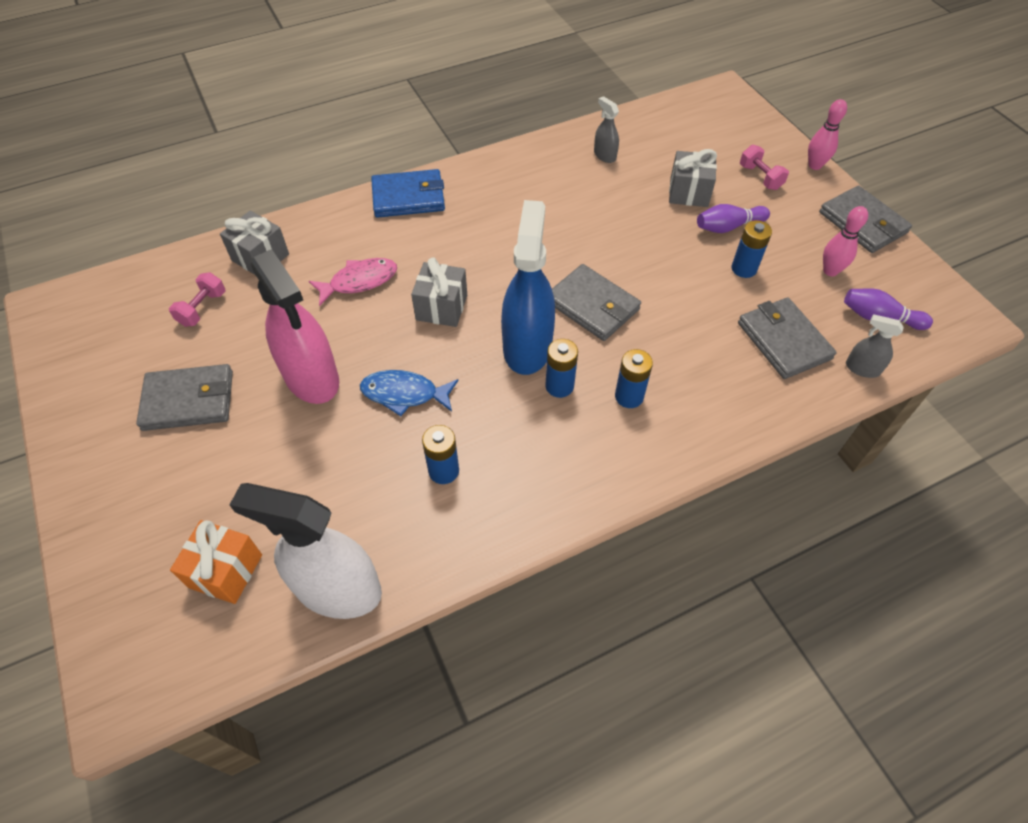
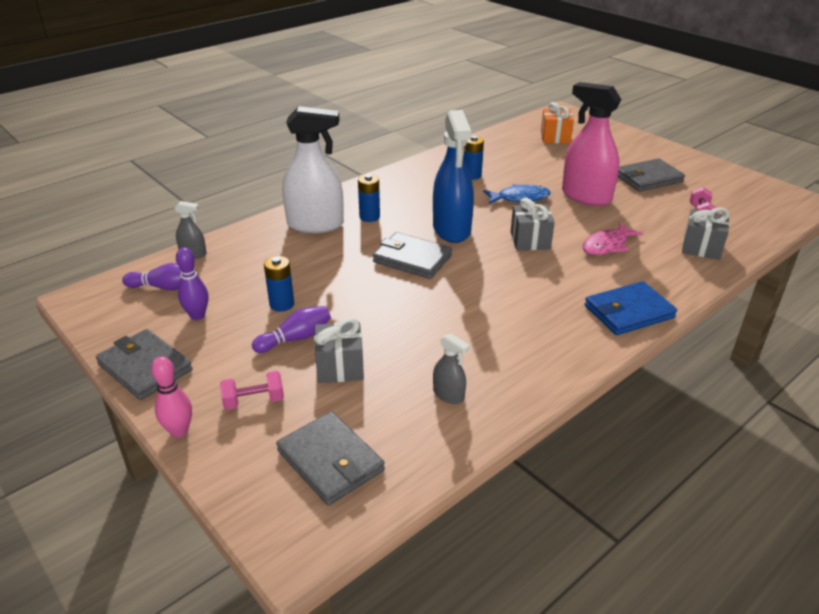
camera: 165 degrees right, 20 degrees down
white spray bottle [229,483,382,619] -> white spray bottle moved to [282,106,344,233]
blue battery [546,339,578,398] -> none
grey wallet [738,297,837,379] -> grey wallet moved to [276,411,385,506]
pink dumbbell [740,145,789,190] -> pink dumbbell turned 60 degrees counterclockwise [220,371,284,410]
pink bowling pin [823,206,868,276] -> purple bowling pin [176,248,208,320]

